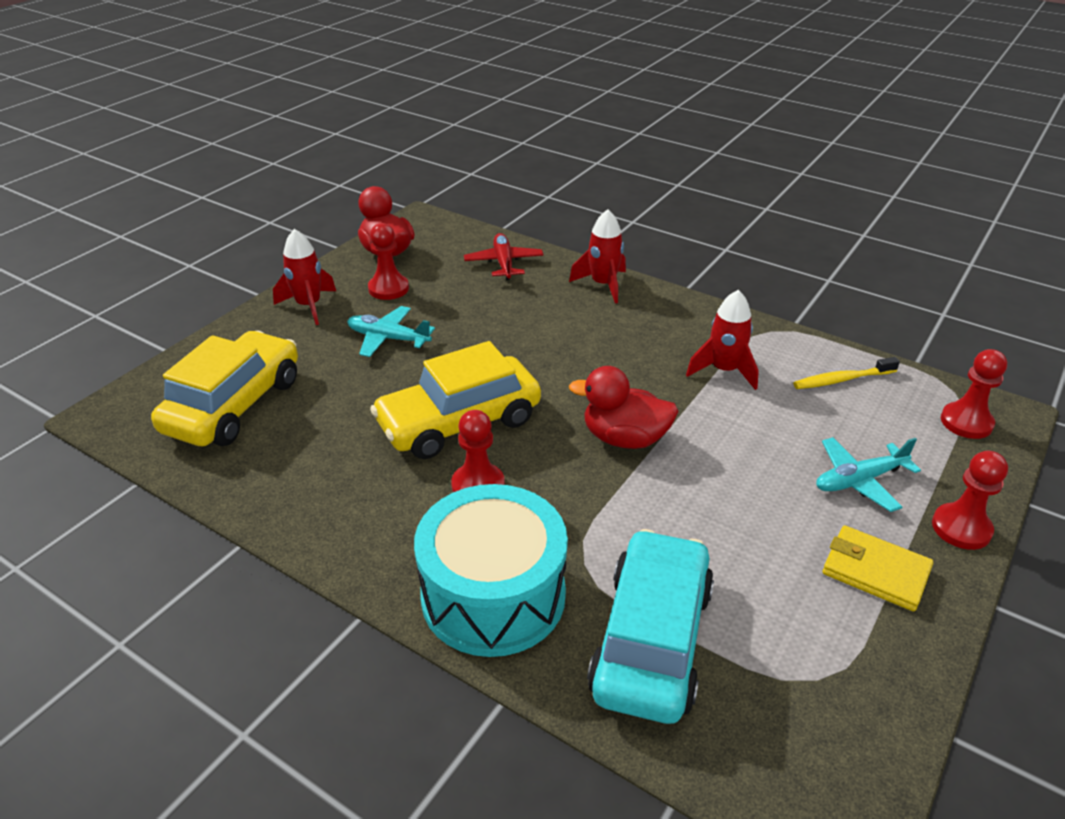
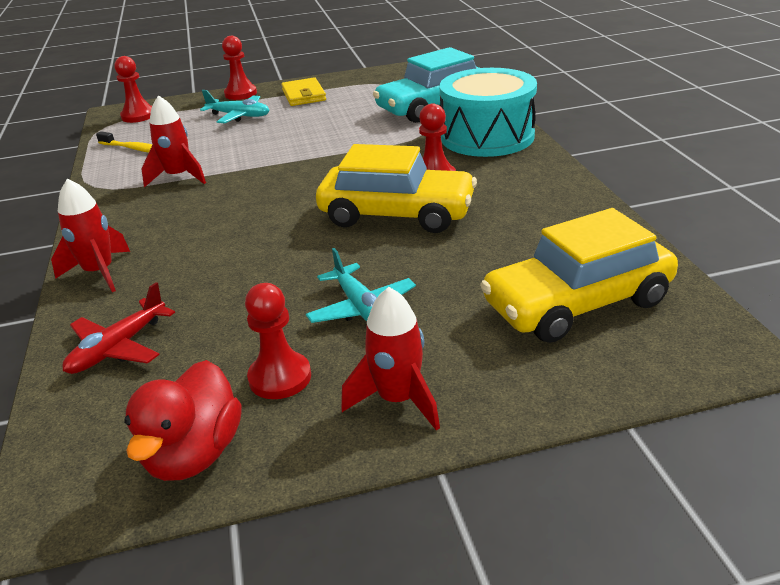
camera: 135 degrees left, 5 degrees down
red duck [569,366,679,449] -> none

